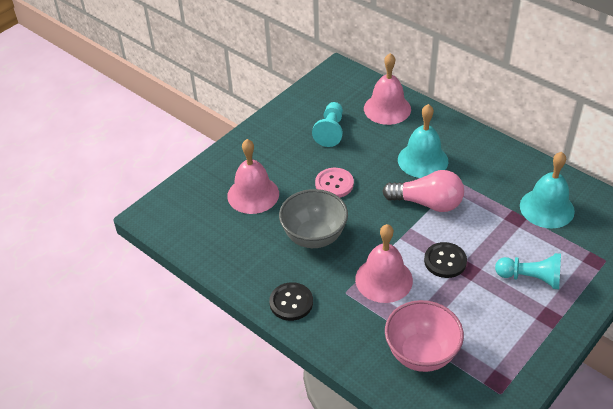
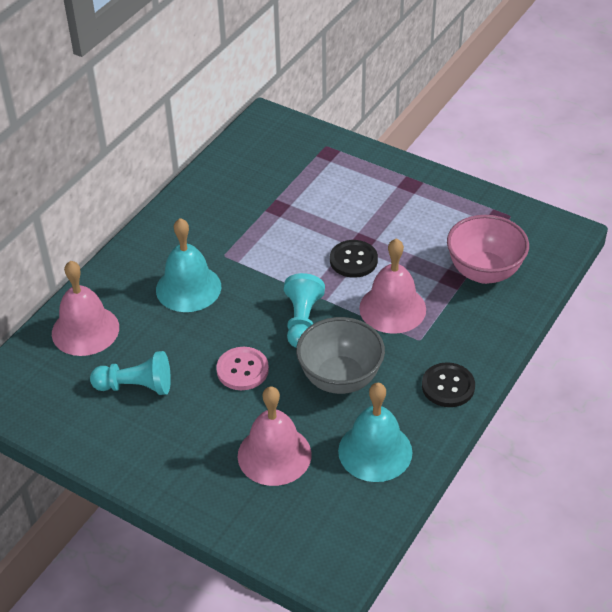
camera: 100 degrees left, 0 degrees up
pink light bulb [382,170,464,212] -> none
turquoise pawn [495,253,561,289] -> turquoise pawn moved to [284,273,325,348]
turquoise bell [520,152,575,228] -> turquoise bell moved to [338,383,412,482]

